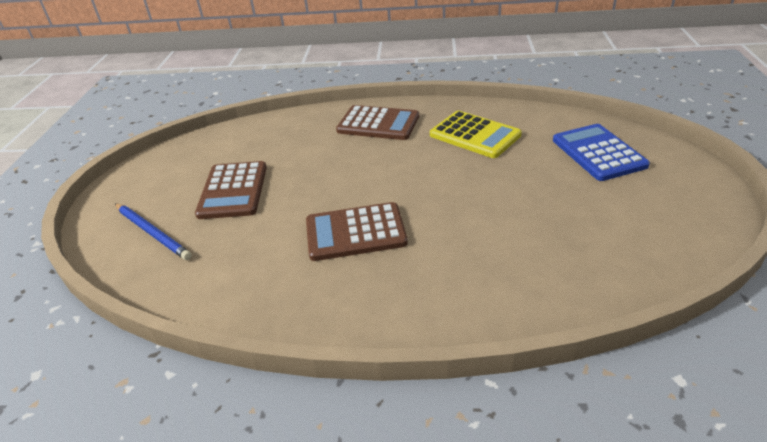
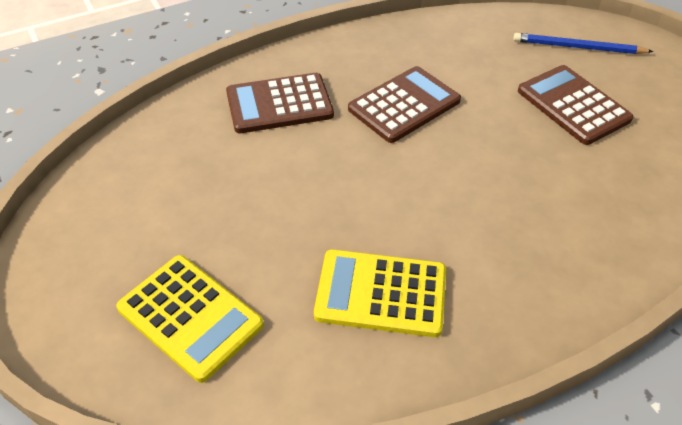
camera: 145 degrees right, 10 degrees up
brown calculator [336,105,419,140] -> brown calculator moved to [226,73,334,133]
blue calculator [553,124,650,181] -> yellow calculator [116,255,264,383]

